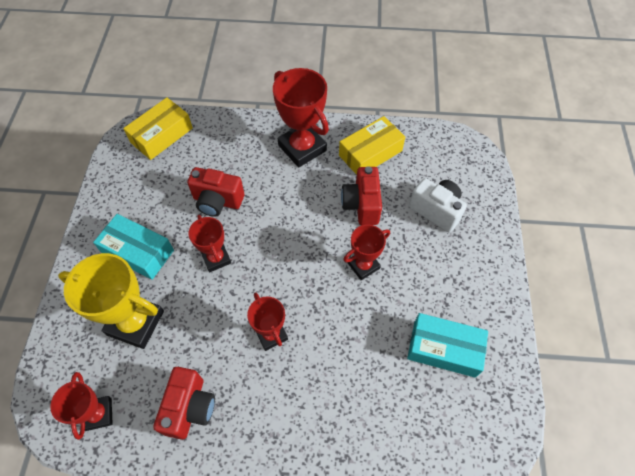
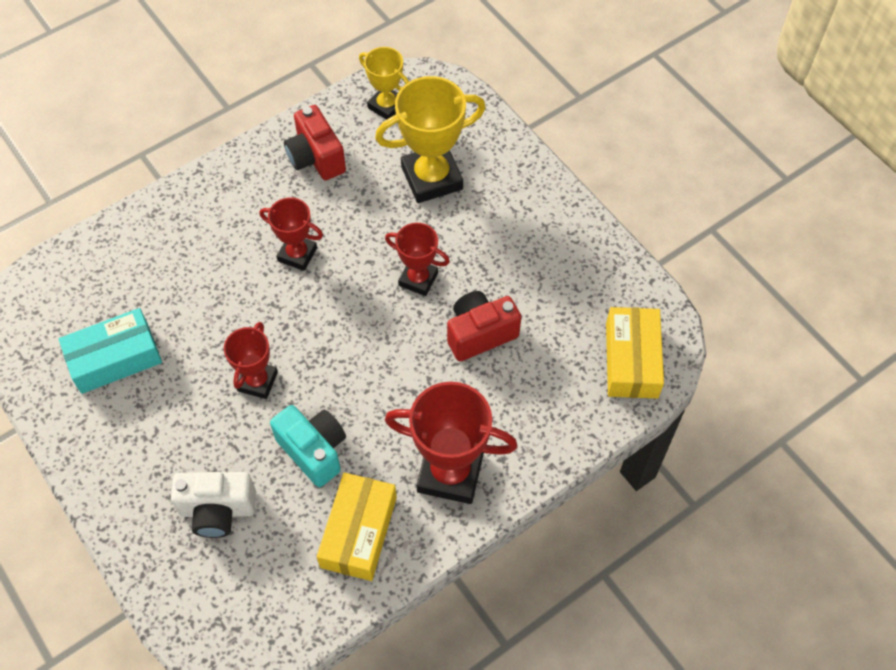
camera: 140 degrees right, 0 degrees up
red trophy [50,372,113,440] -> yellow trophy [359,47,409,120]
turquoise box [93,214,174,280] -> none
red camera [341,166,382,225] -> turquoise camera [270,405,346,487]

